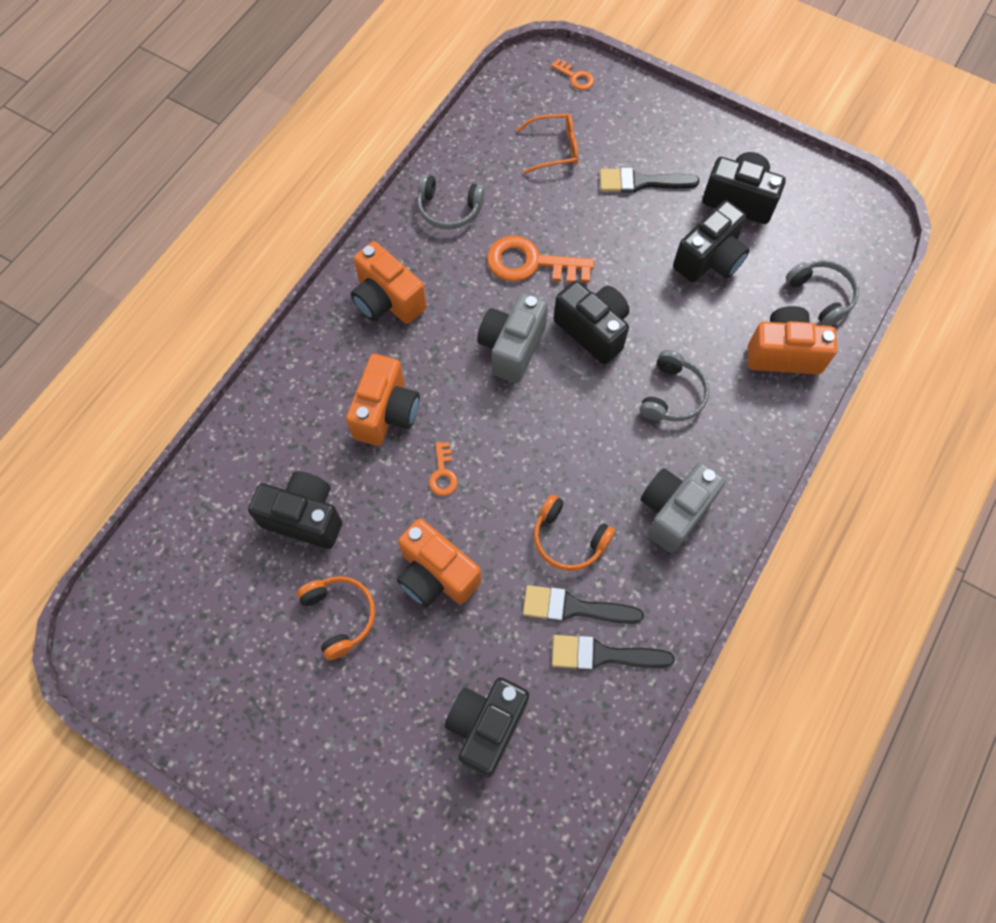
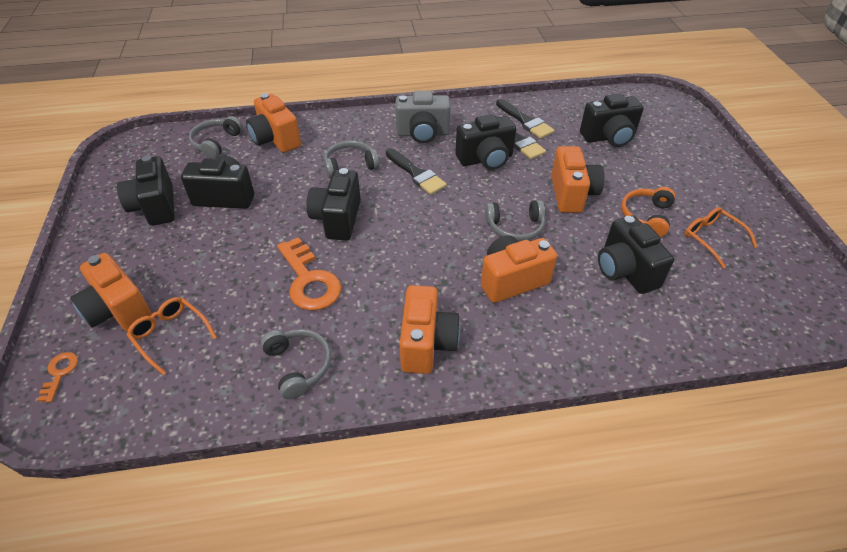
camera: 130 degrees left, 20 degrees down
orange key [429,442,458,496] -> grey headphones [485,200,545,241]
grey camera [477,293,548,383] -> none
orange headphones [534,495,615,571] -> black camera [455,114,516,170]
black brush [600,167,699,193] -> black brush moved to [386,149,447,195]
none -> orange camera [70,253,152,332]
none -> orange glasses [685,207,758,269]

